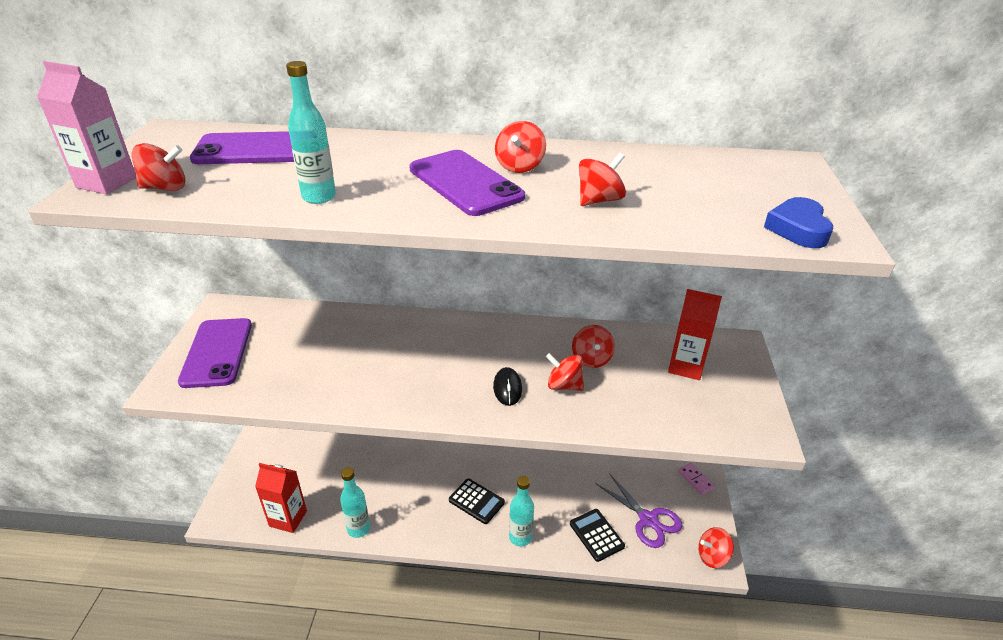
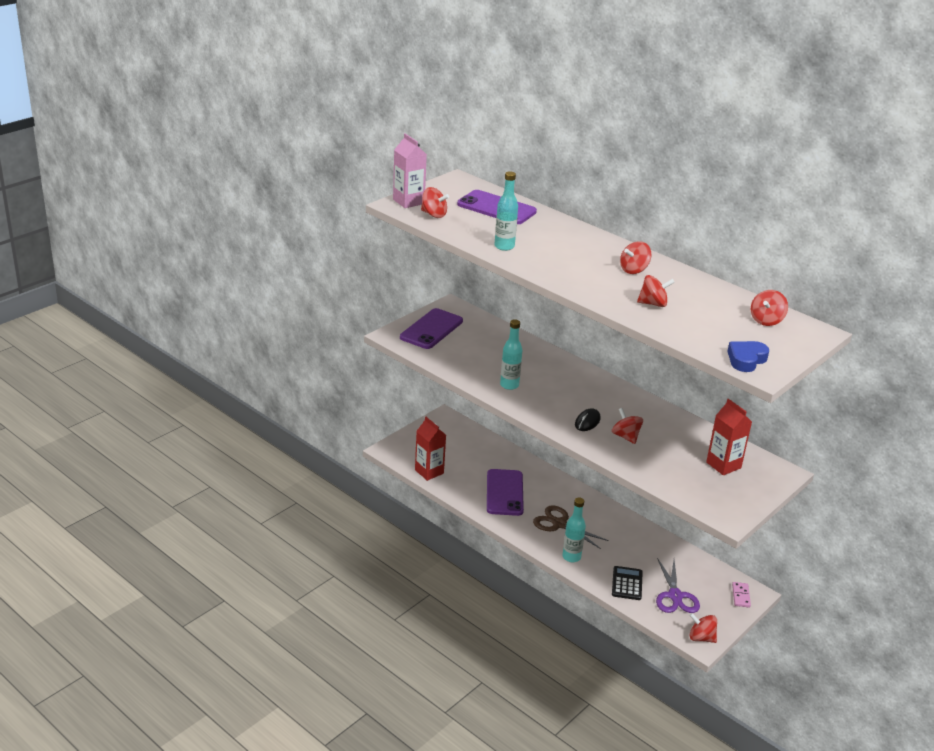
camera: 35 degrees right, 5 degrees down
turquoise bottle [340,467,370,538] -> turquoise bottle moved to [500,319,522,390]
purple phone [410,150,525,216] -> purple phone moved to [487,469,524,516]
black calculator [449,478,505,524] -> brown scissors [533,506,609,549]
red spinning top [572,325,615,368] -> red spinning top moved to [751,290,788,326]

